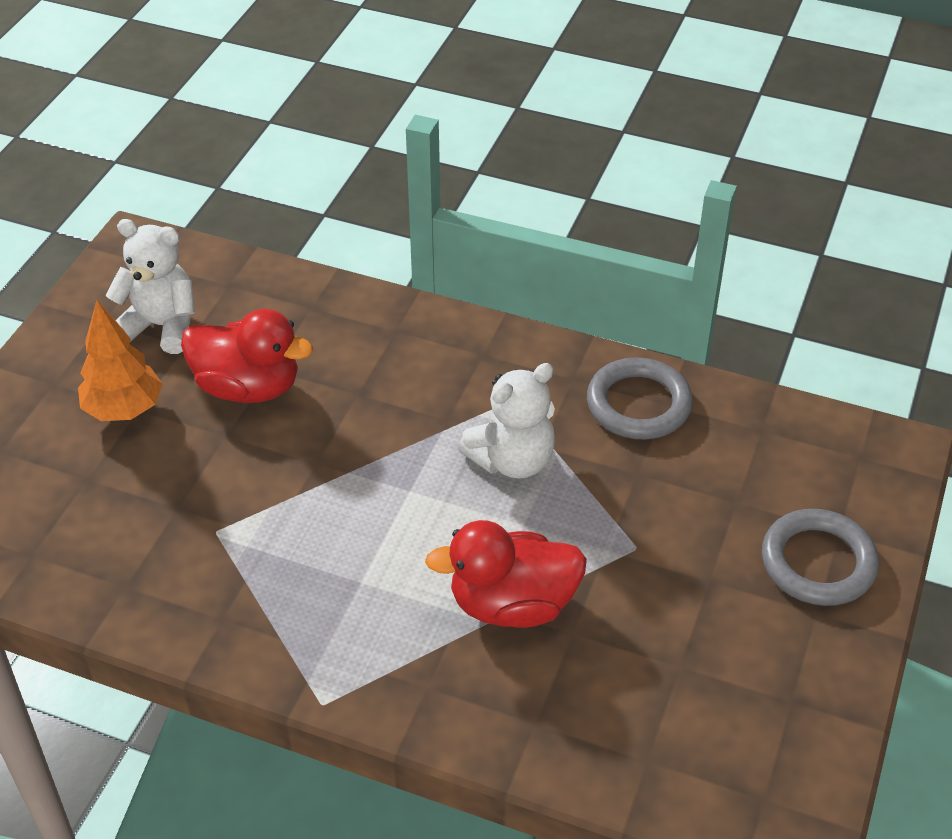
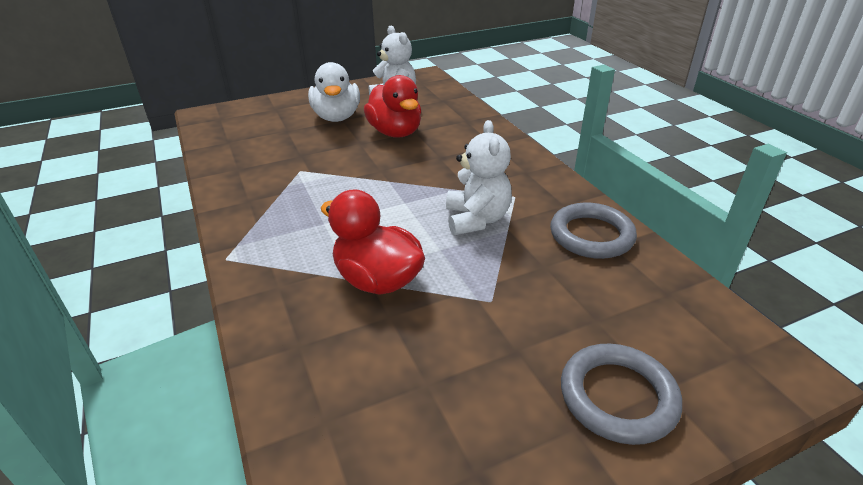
camera: 45 degrees right, 10 degrees down
orange tree [78,300,163,421] -> white duck [308,62,360,122]
white teddy bear [458,363,555,478] -> white teddy bear turned 105 degrees counterclockwise [446,120,512,235]

